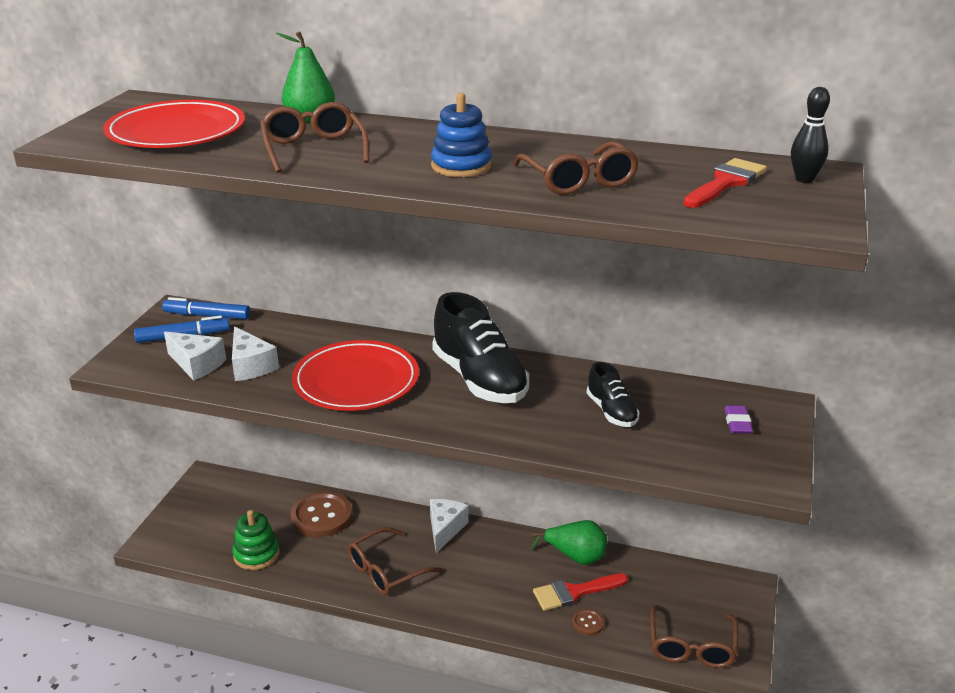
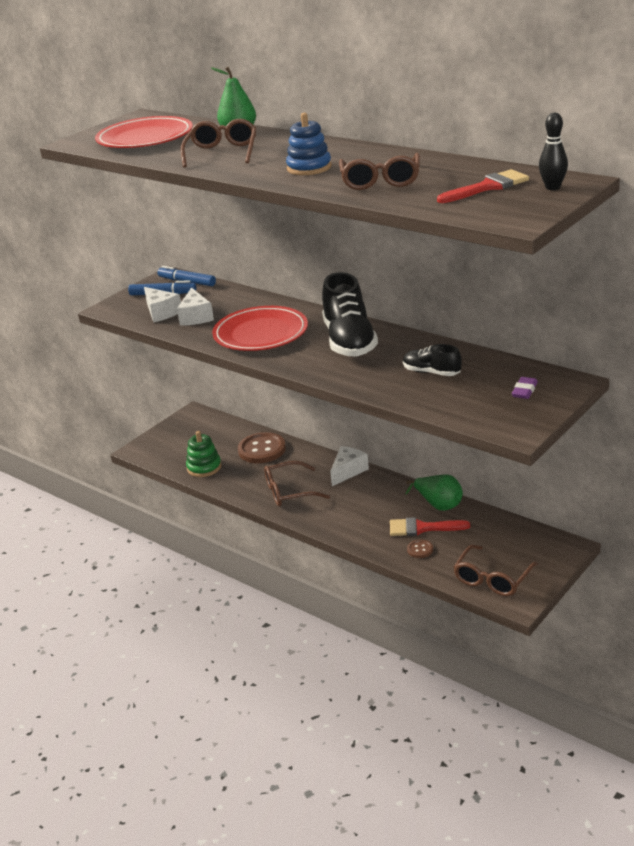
camera: 25 degrees right, 0 degrees up
black shoe [587,362,640,427] -> black shoe turned 120 degrees clockwise [403,344,462,376]

